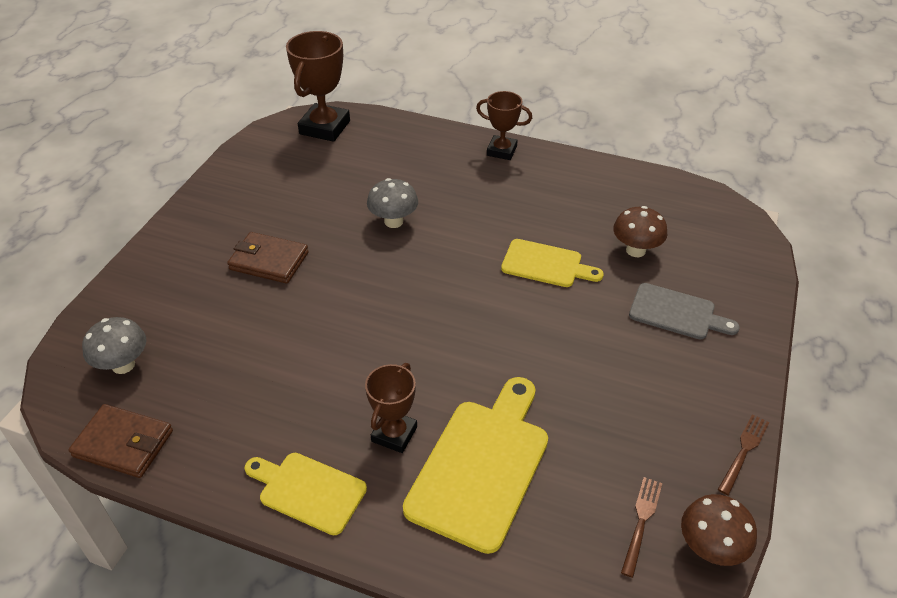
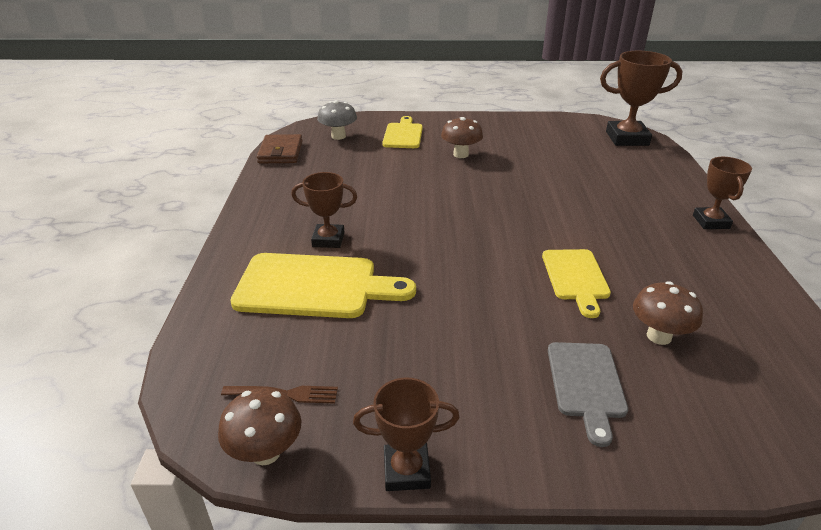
camera: 70 degrees right, 10 degrees down
brown wallet [227,232,309,284] -> brown mushroom [441,117,483,158]
yellow cutting board [245,453,367,535] -> yellow cutting board moved to [382,116,423,148]
grey mushroom [367,178,418,228] -> none
brown fork [718,414,770,495] -> brown trophy [353,377,460,491]

